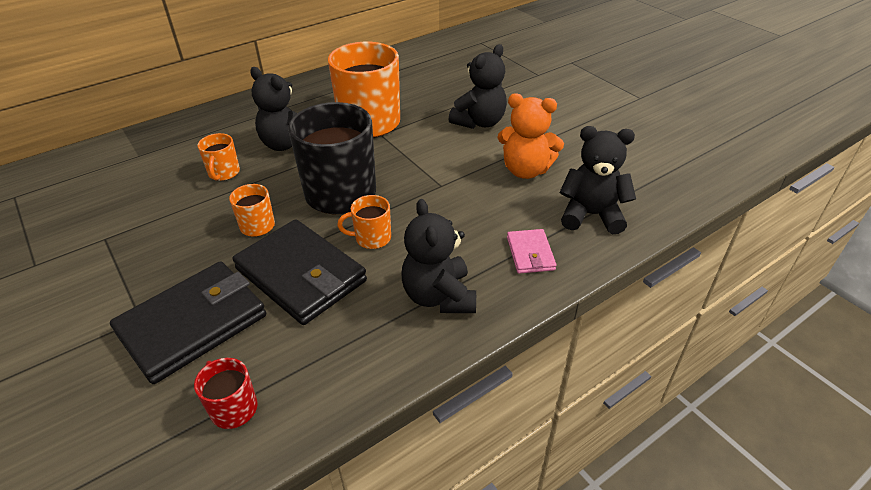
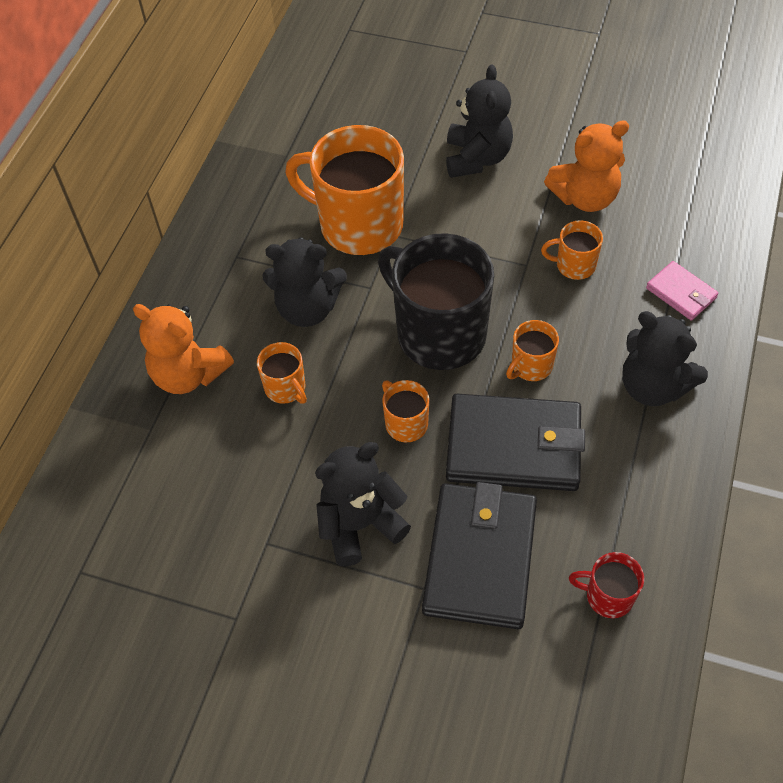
camera: 35 degrees left, 15 degrees up
black teddy bear [559,126,636,234] -> black teddy bear moved to [315,442,411,566]
none -> orange teddy bear [133,304,234,394]
none -> orange mug [541,220,603,280]

